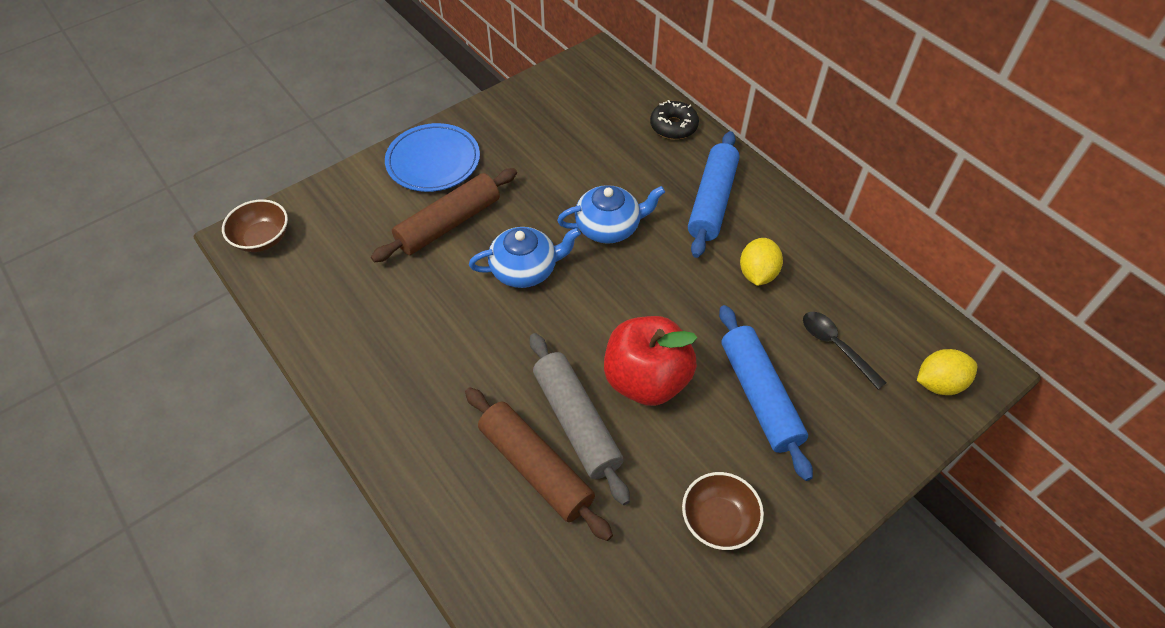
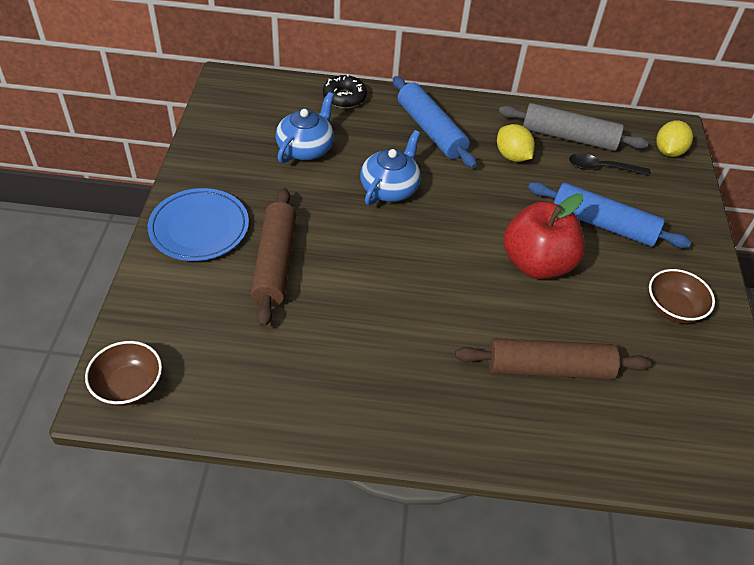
camera: 50 degrees left, 5 degrees down
blue teapot [469,227,581,288] -> blue teapot moved to [276,92,334,163]
grey rolling pin [530,333,630,505] -> grey rolling pin moved to [499,103,649,151]

